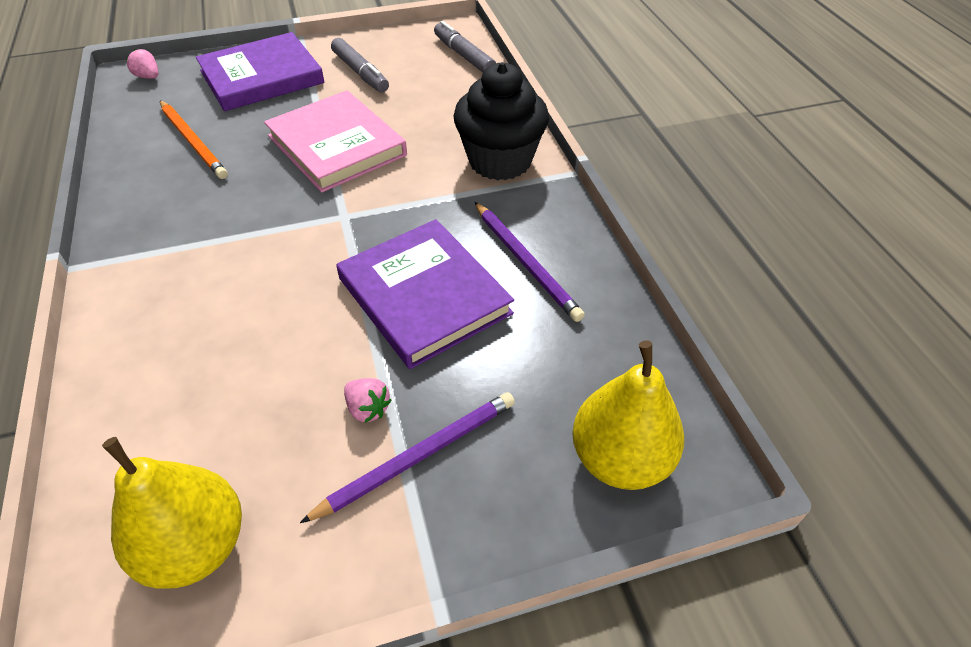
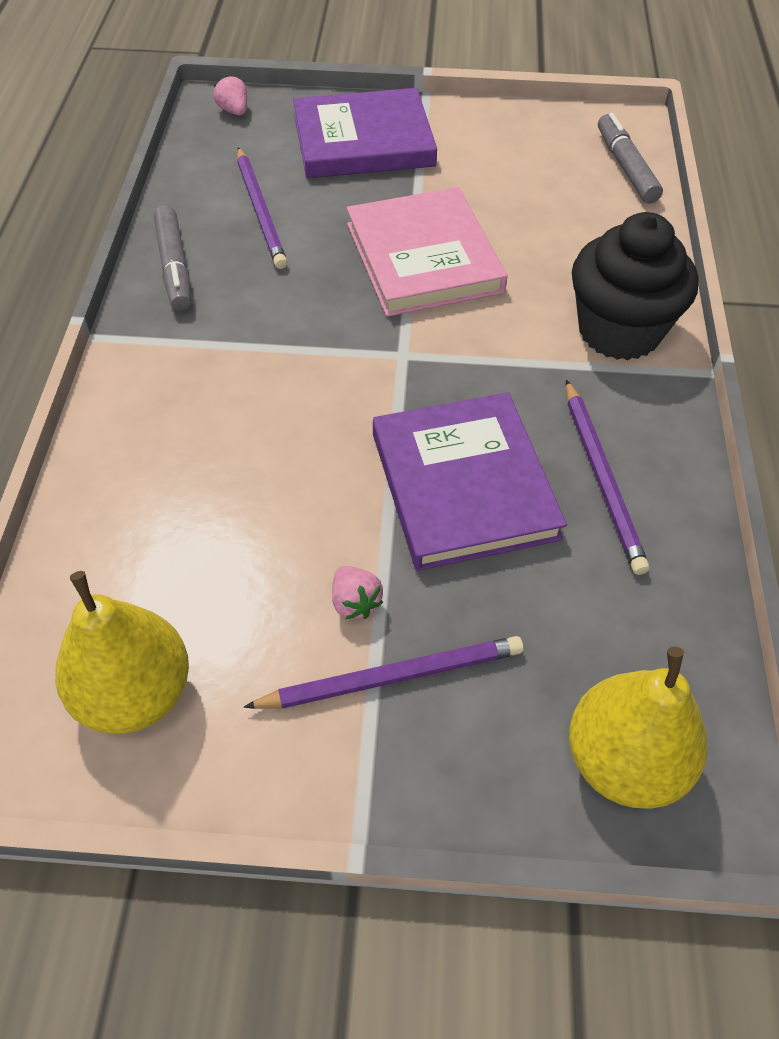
camera: 20 degrees right, 5 degrees up
orange pencil [160,101,228,179] -> purple pencil [237,147,287,269]
grey marker [331,38,389,93] -> grey marker moved to [154,205,191,311]

